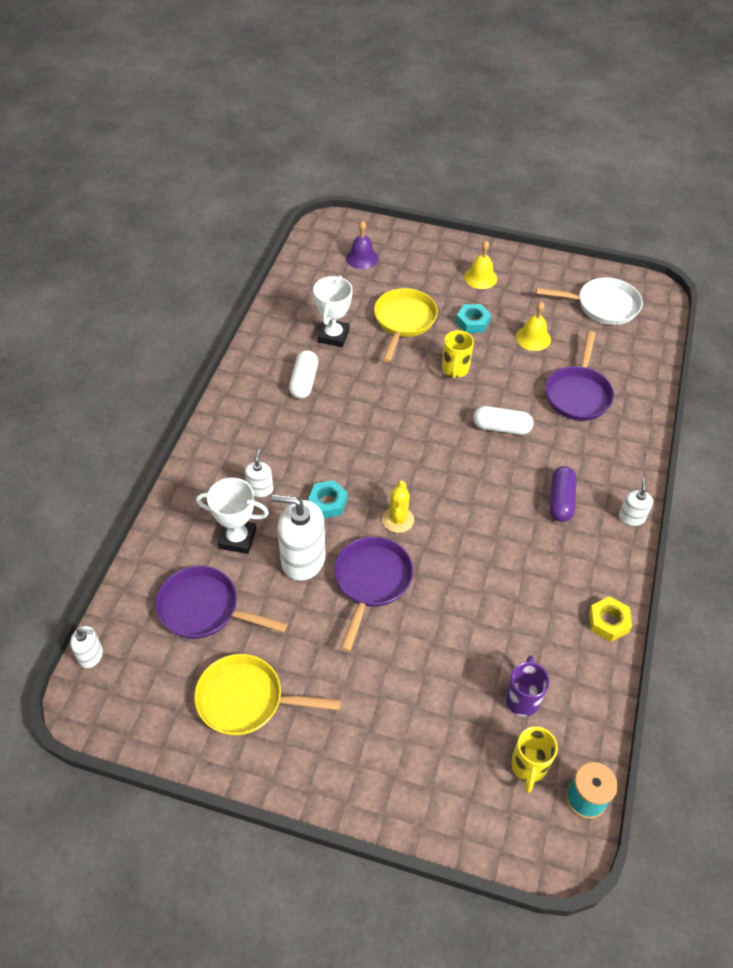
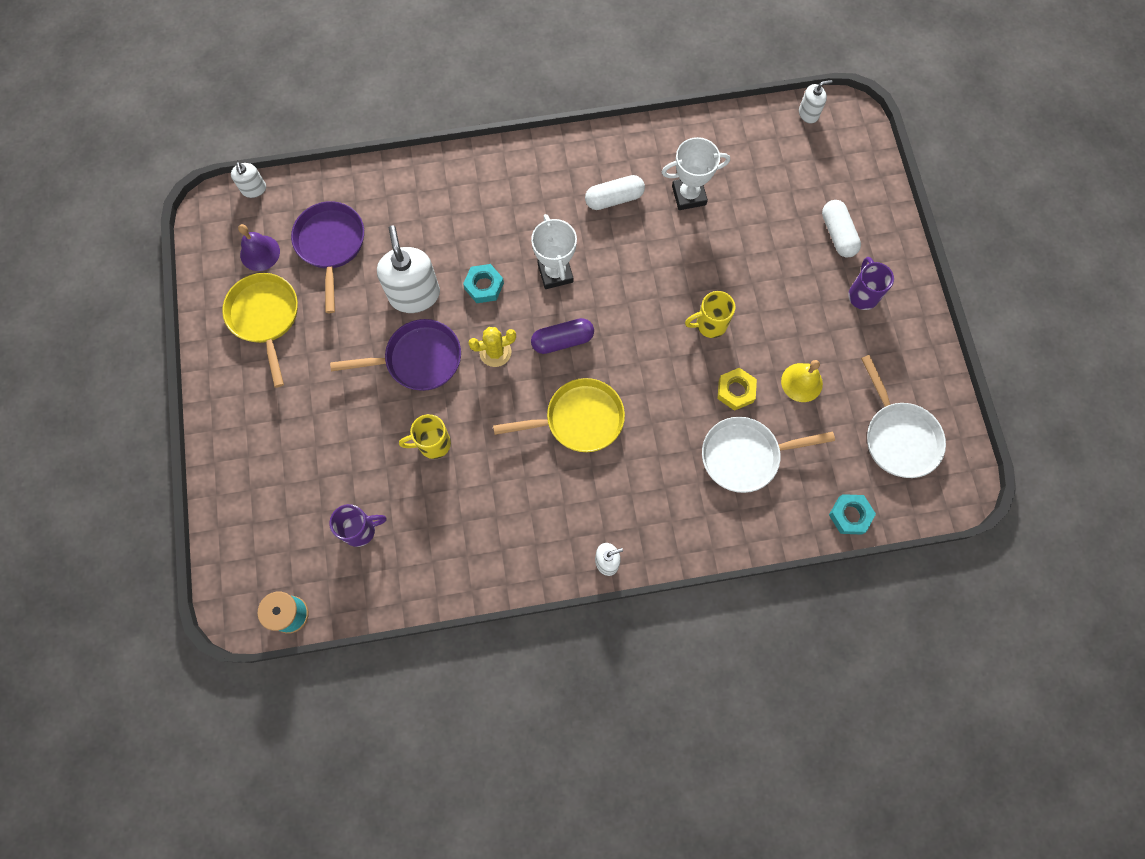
camera: 65 degrees right, 20 degrees up
white trophy [196,478,269,554] -> white trophy moved to [531,214,577,289]
white soap dispenser [245,449,273,497] -> white soap dispenser moved to [799,80,833,123]
purple bell [346,221,378,269] -> purple bell moved to [238,224,280,271]
yellow pan [374,288,438,362] -> yellow pan moved to [493,378,625,452]
turquoise nut [456,304,491,333] -> turquoise nut moved to [829,494,876,535]
yellow bell [464,241,497,289] -> purple mug [848,257,894,310]
white capsule [473,406,533,435] -> white capsule moved to [822,200,861,257]
yellow mug [511,726,558,793] -> yellow mug moved to [399,414,451,459]
purple pan [545,331,614,421] -> white pan [702,417,835,493]
purple capsule [549,466,577,522] -> purple capsule moved to [531,318,594,354]
yellow nut [589,596,632,642] -> yellow nut moved to [717,368,757,411]

